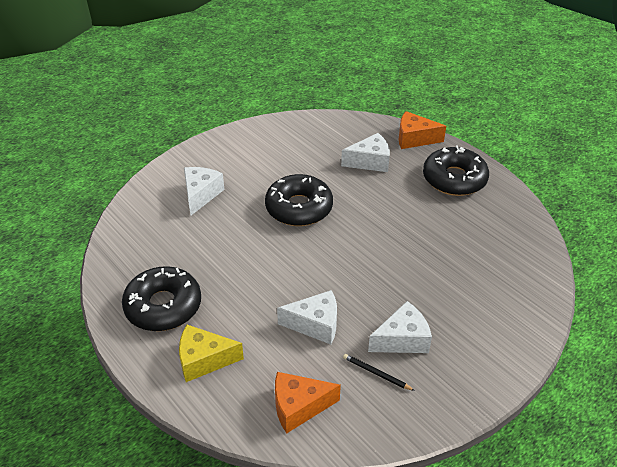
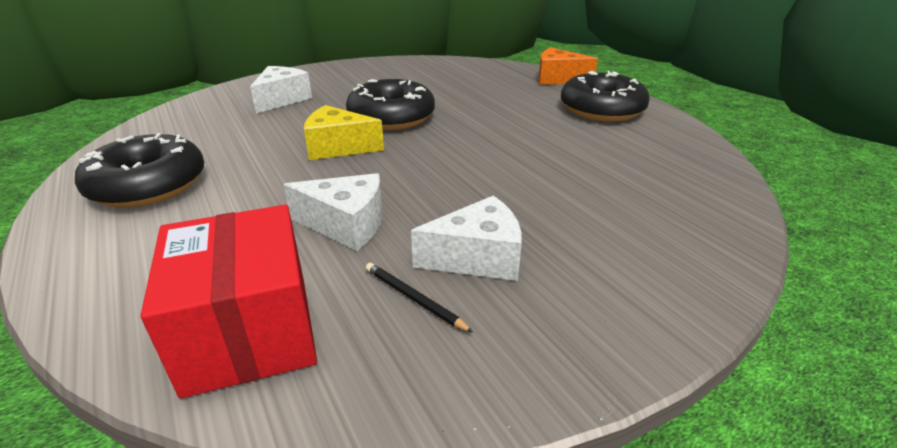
camera: 10 degrees right, 10 degrees down
yellow cheese [179,325,244,382] -> yellow cheese moved to [304,105,384,160]
orange cheese [275,372,341,433] -> red box [140,205,317,399]
white cheese [341,133,390,172] -> none

